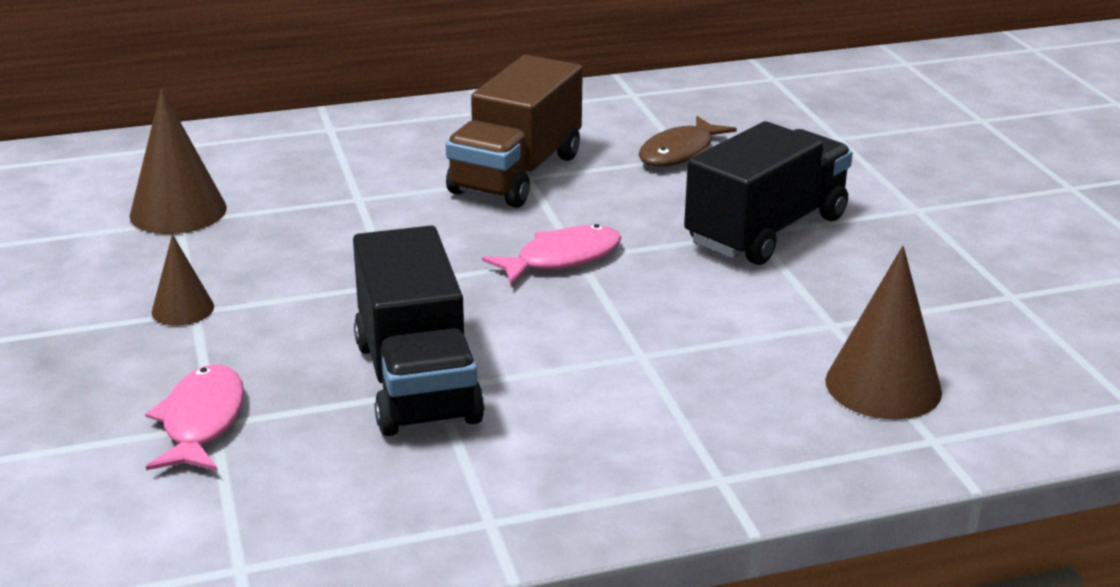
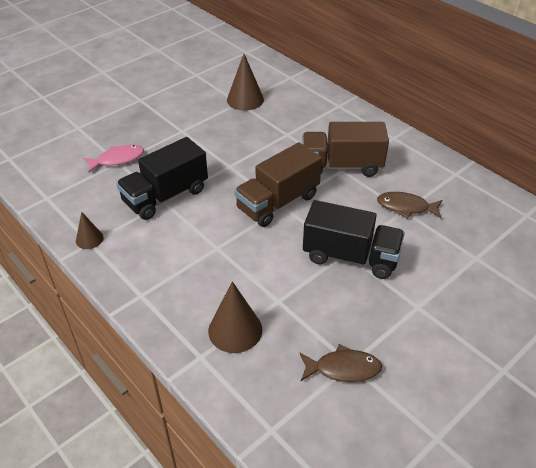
camera: 65 degrees right, 15 degrees up
brown cone [152,234,214,326] -> brown cone moved to [76,212,104,249]
pink fish [482,224,621,285] -> brown truck [234,142,322,227]
none -> brown fish [300,344,382,382]

